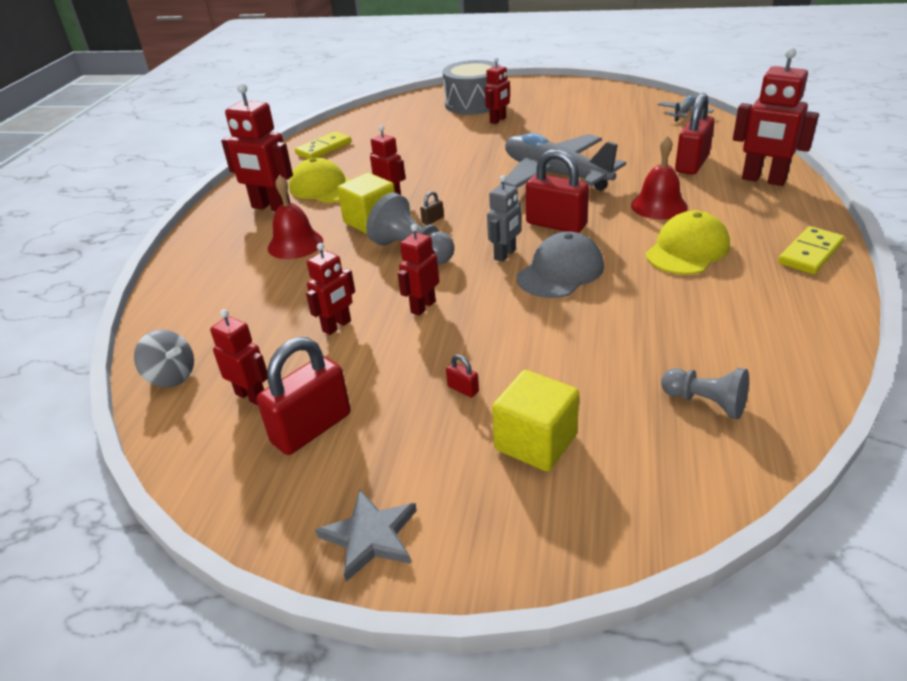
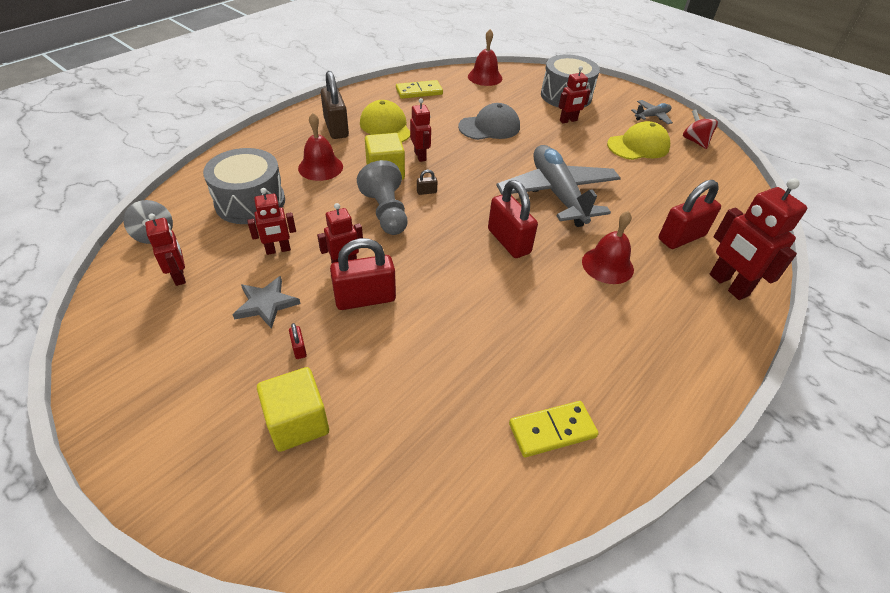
camera: 25 degrees right, 10 degrees up
red robot [221,83,293,212] -> brown padlock [321,71,349,139]
red padlock [257,337,351,455] -> red padlock moved to [330,238,396,310]
grey star [315,489,417,582] -> grey star moved to [232,276,300,329]
grey robot [487,175,521,262] -> none
grey cap [517,231,604,298] -> grey cap moved to [458,103,520,140]
yellow cap [646,211,730,275] -> yellow cap moved to [607,121,670,160]
grey plane [657,95,714,121] -> grey plane moved to [631,100,673,124]
grey pawn [661,368,749,419] -> none
yellow domino [778,226,845,274] -> yellow domino moved to [509,401,598,457]
none -> grey drum [203,148,285,224]
none -> red bell [468,29,502,86]
none -> red spinning top [683,110,718,149]

